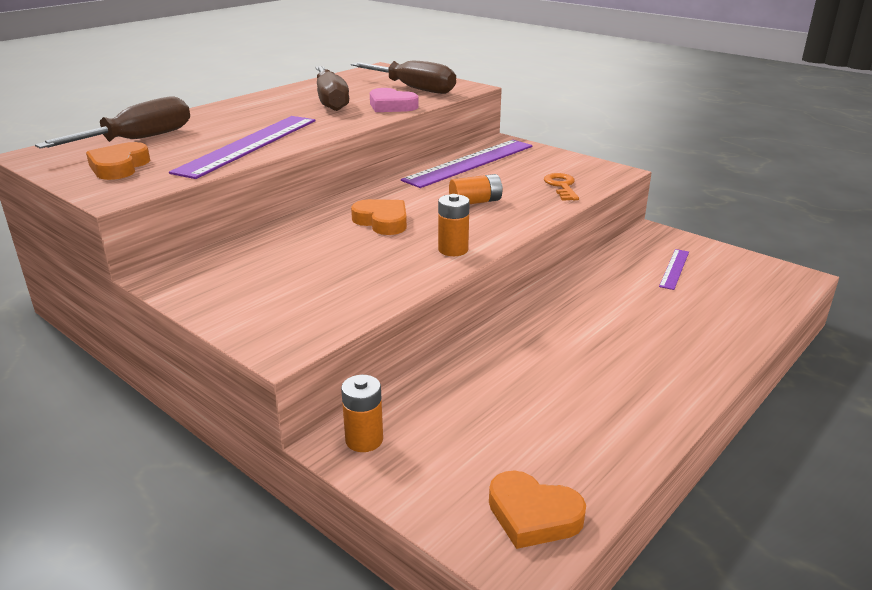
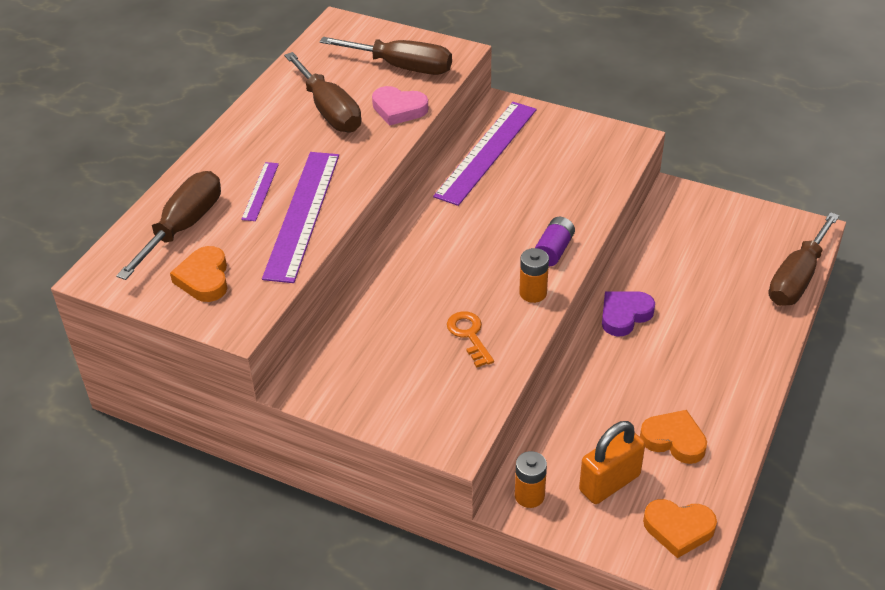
camera: 15 degrees left, 15 degrees up
orange heart [351,199,407,235] -> orange heart moved to [640,410,707,464]
orange battery [449,174,503,205] -> none
orange key [544,173,579,201] -> orange key moved to [447,311,494,367]
purple ruler [659,249,689,290] -> purple ruler moved to [241,162,279,221]
none -> purple battery [535,217,575,266]
none -> orange padlock [579,421,645,504]
none -> purple heart [602,291,655,337]
none -> brown screwdriver [768,212,839,306]

